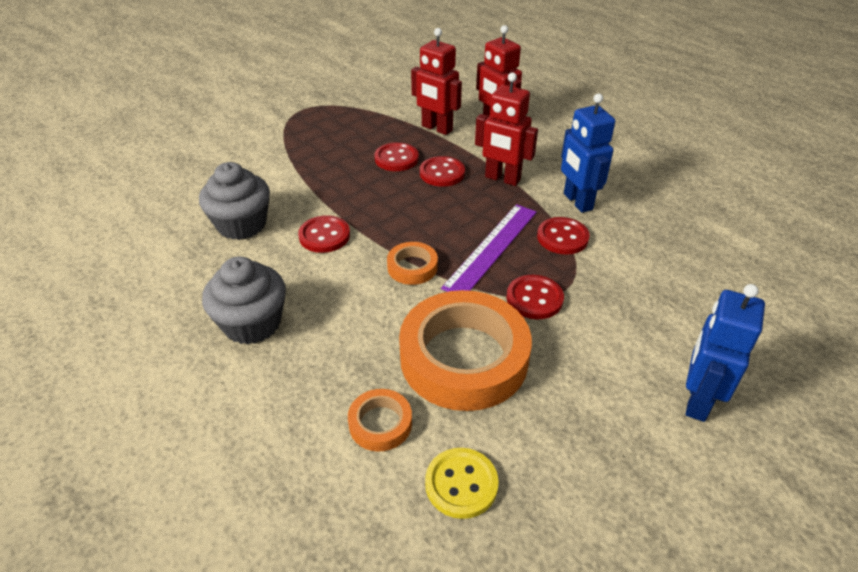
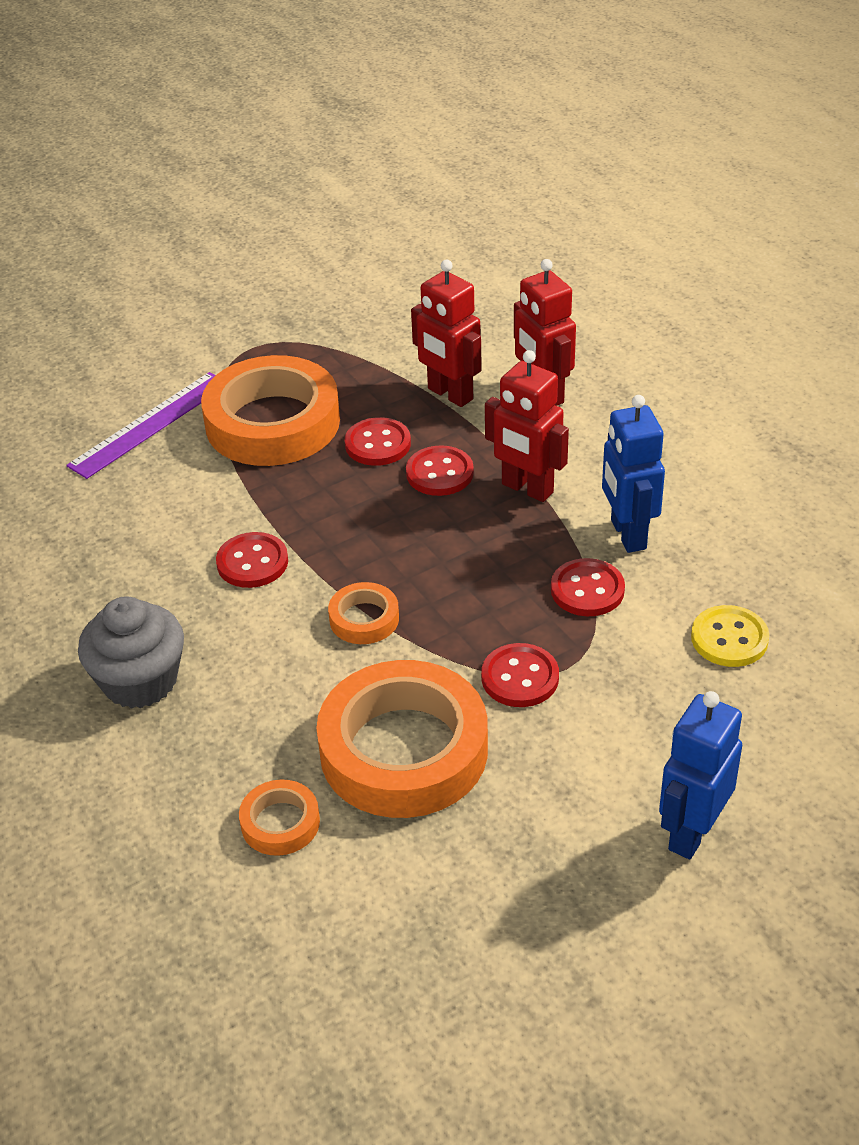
camera: 10 degrees right, 0 degrees up
grey cupcake [199,162,270,240] -> none
yellow button [425,448,499,519] -> yellow button moved to [691,605,769,667]
purple ruler [441,204,537,292] -> purple ruler moved to [66,372,215,479]
none -> orange tape [201,355,340,466]

